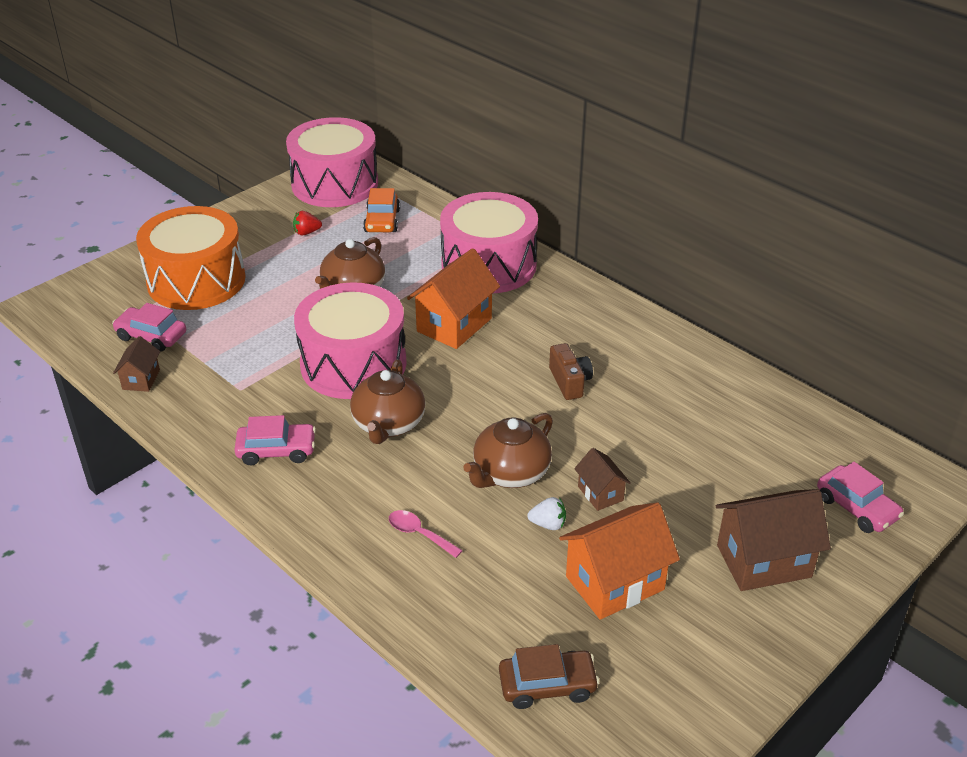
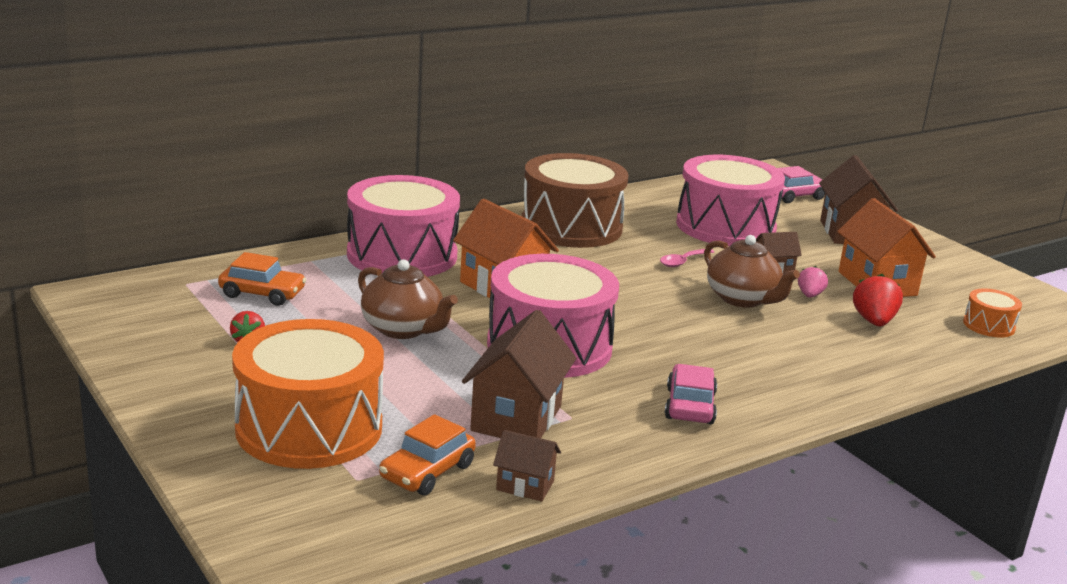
camera: 80 degrees left, 15 degrees down
pink car [112,303,186,352] -> orange car [379,414,476,496]
pink drum [286,117,378,207] -> pink drum moved to [676,155,785,246]
brown teapot [350,359,425,444] -> none
pink spoon [389,510,463,558] -> pink spoon moved to [660,249,714,267]
brown car [499,644,600,709] -> orange drum [963,288,1022,337]
white strawberry [527,497,566,530] -> pink strawberry [798,266,828,298]
brown camera [549,343,593,400] -> none
none -> brown house [462,310,576,438]
none -> brown drum [522,153,629,248]
none -> red strawberry [853,274,903,326]

